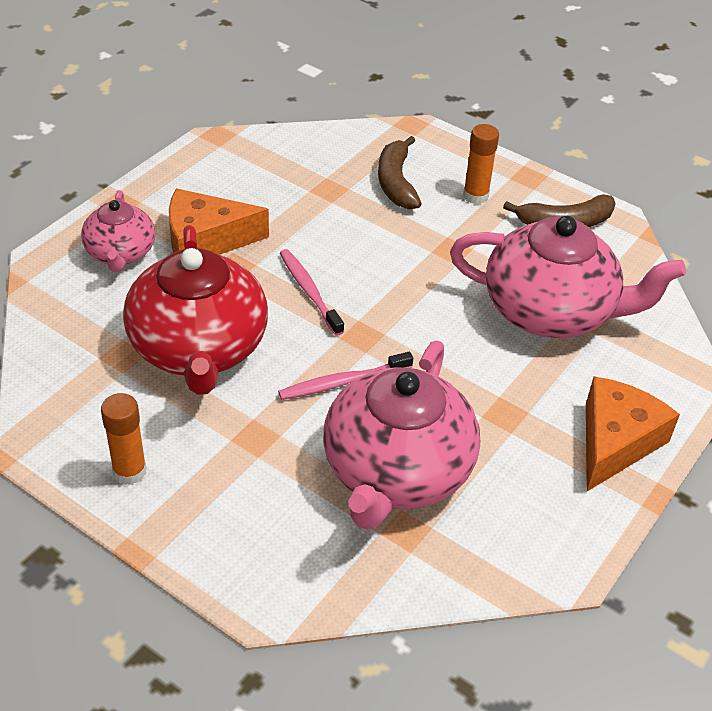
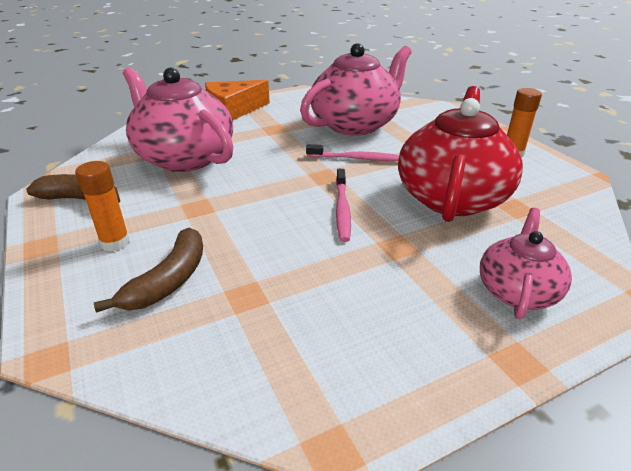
camera: 150 degrees left, 10 degrees down
orange cheese [169,189,269,255] -> none

